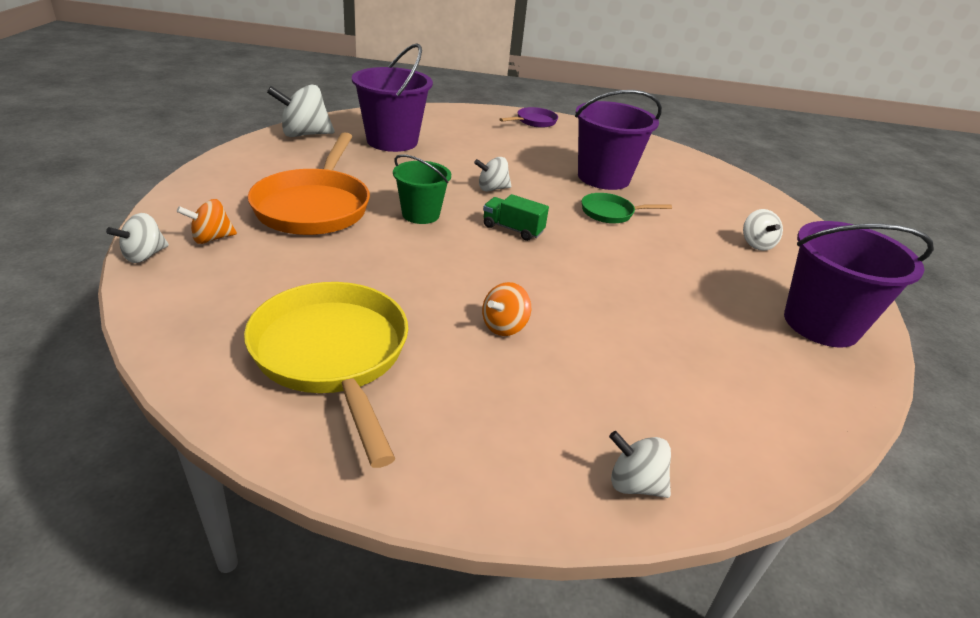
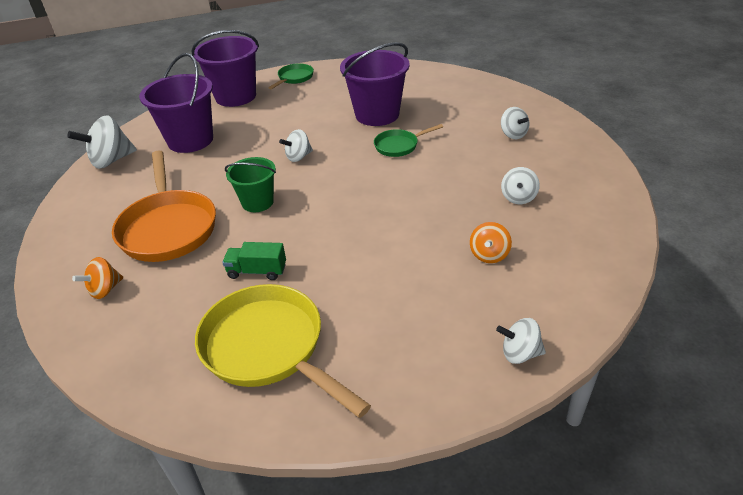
camera: 15 degrees left, 5 degrees up
white spinning top [106,213,169,263] -> white spinning top moved to [501,167,540,204]
orange spinning top [482,282,531,336] -> orange spinning top moved to [470,222,512,263]
green truck [483,194,549,241] -> green truck moved to [222,242,286,280]
purple pan [500,107,558,128] -> green pan [268,63,314,89]
purple bucket [784,221,934,348] -> purple bucket moved to [191,30,259,107]

